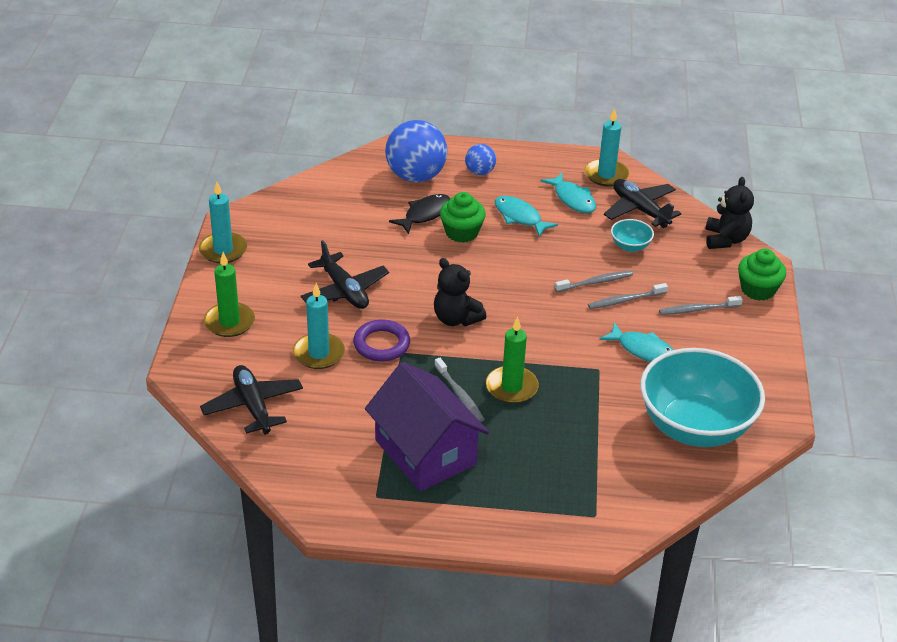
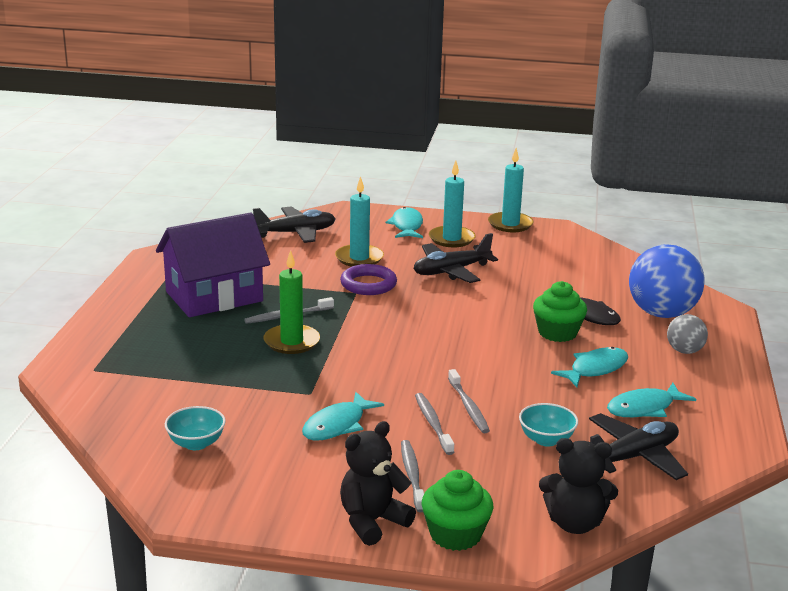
camera: 95 degrees right, 15 degrees down
green candle [204,252,255,337] -> turquoise fish [386,207,423,238]
black teddy bear [434,258,487,326] -> black teddy bear moved to [340,421,416,546]
blue ball [465,144,496,175] -> grey ball [667,314,708,354]
turquoise candle [585,108,629,186] -> turquoise candle moved to [429,161,476,247]
turquoise bowl [640,348,765,447] -> turquoise bowl [165,406,226,450], size x0.40

